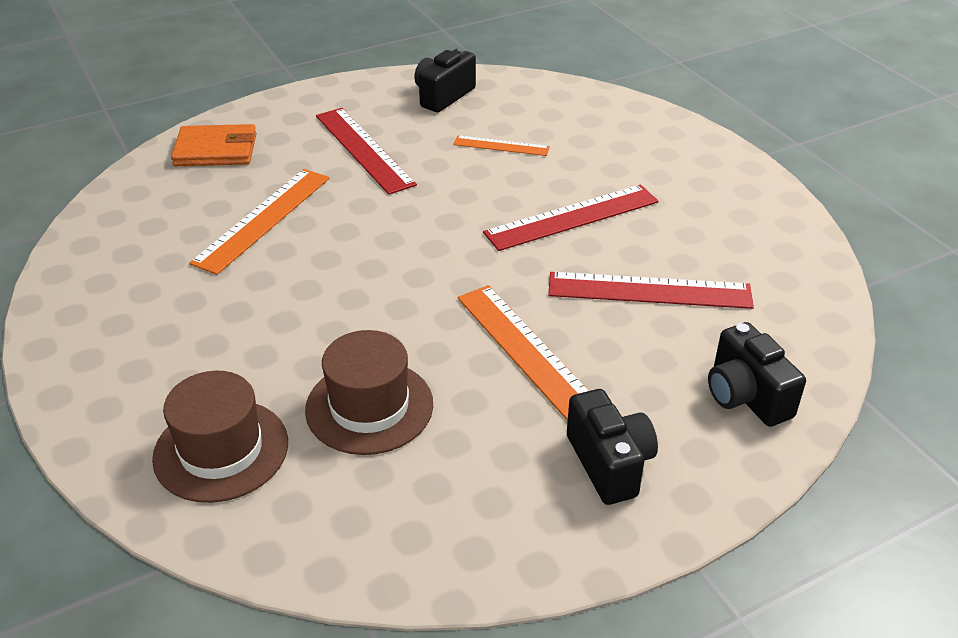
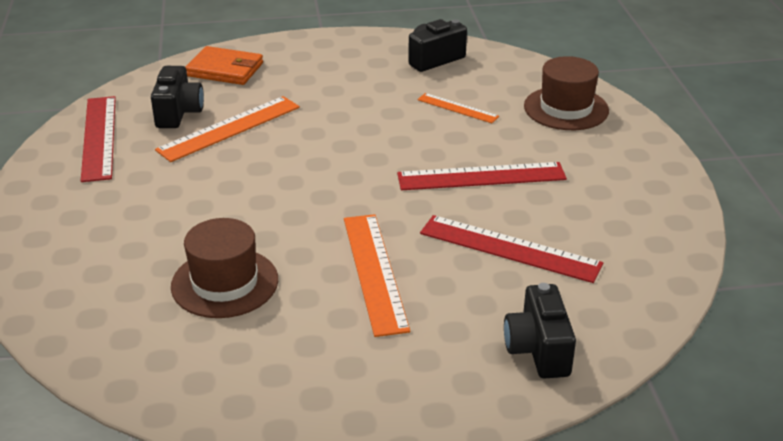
camera: 20 degrees right, 5 degrees down
brown hat [152,371,288,503] -> brown hat moved to [524,56,609,130]
red ruler [316,108,417,195] -> red ruler moved to [81,96,116,182]
black camera [567,389,658,505] -> black camera moved to [151,66,204,128]

